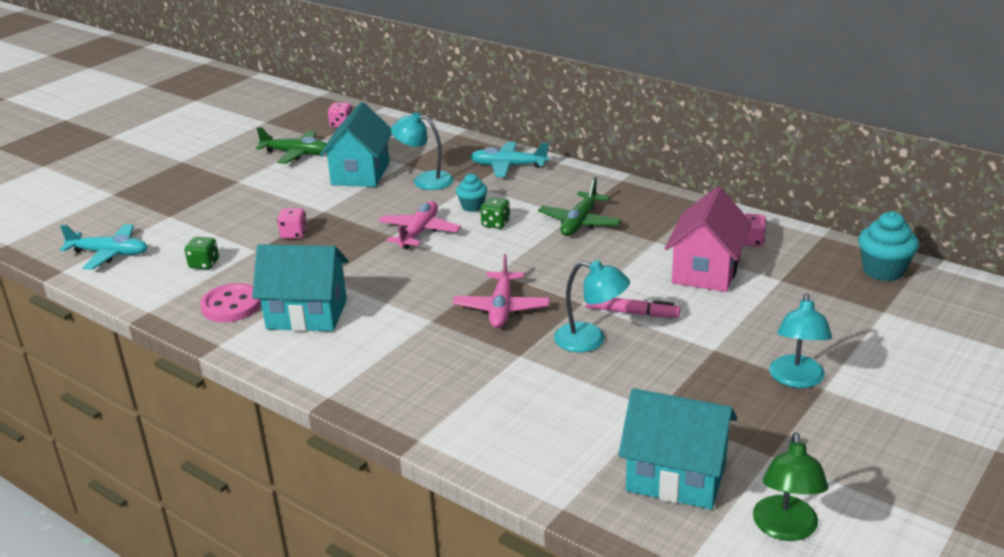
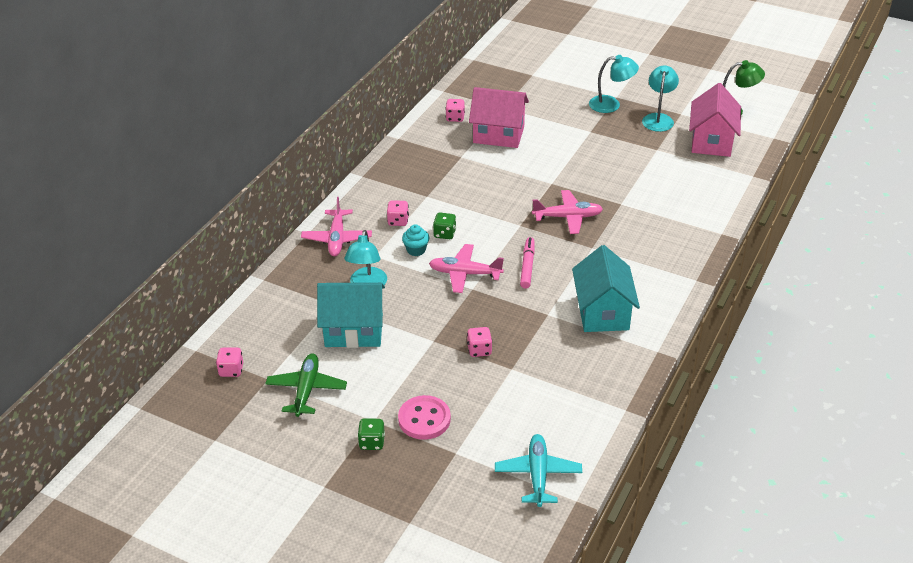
camera: 100 degrees left, 10 degrees up
green dice [185,237,219,269] -> green dice moved to [358,418,385,450]
pink button [200,283,261,322] -> pink button moved to [398,395,451,440]
turquoise plane [470,142,549,177] -> pink plane [301,197,372,256]
green plane [538,177,622,236] -> none
turquoise lamp [554,260,630,353] -> turquoise lamp moved to [642,65,679,132]
pink marker [586,298,680,318] -> pink marker moved to [520,237,535,289]
turquoise house [618,388,737,510] -> pink house [689,83,741,157]
turquoise cupcake [858,211,919,281] -> none
none -> pink dice [387,200,409,226]

